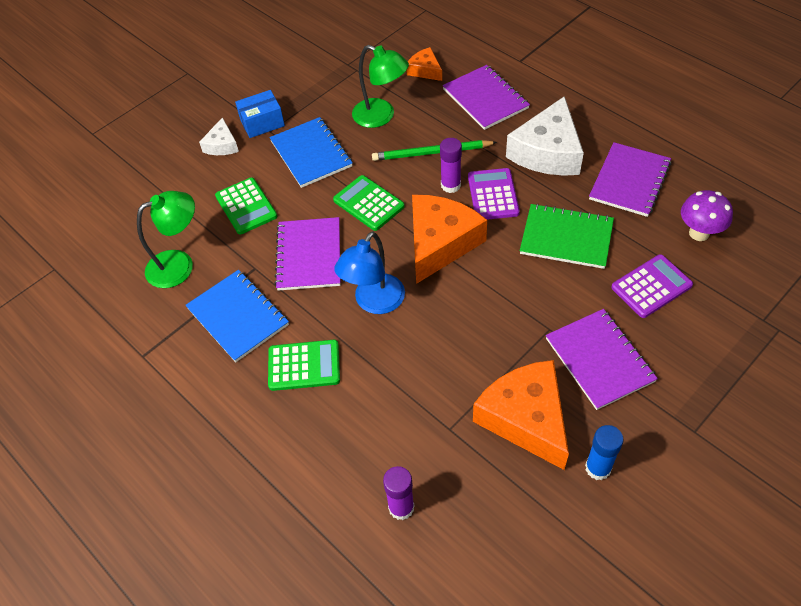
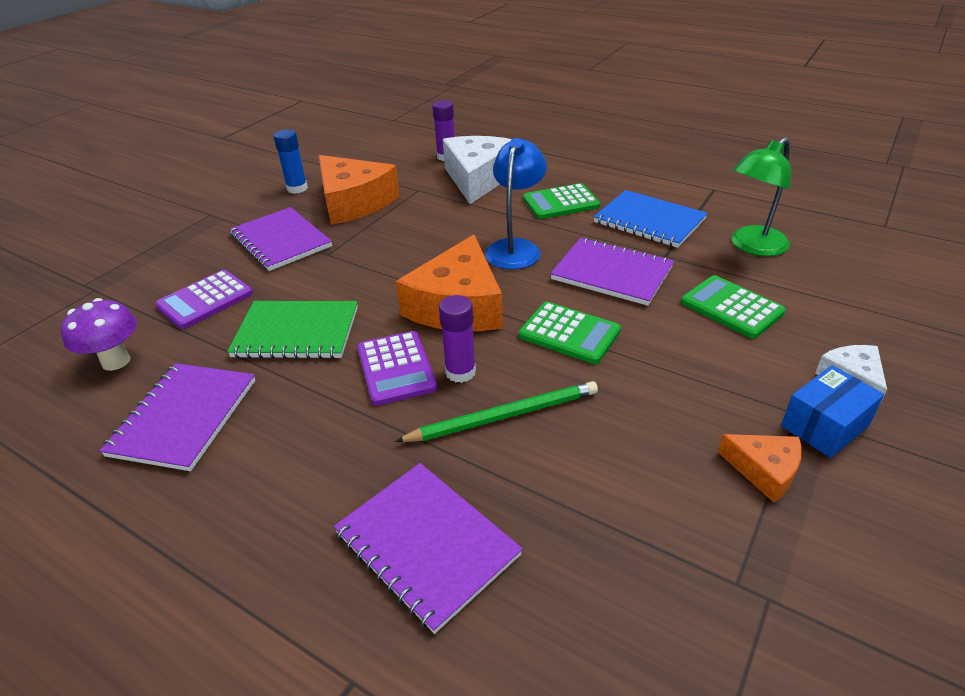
camera: 165 degrees right, 15 degrees down
blue notebook [270,117,353,188] -> none
purple notebook [274,217,340,291] -> purple notebook turned 45 degrees counterclockwise [550,238,674,306]
green lamp [352,45,409,128] -> none
orange cheese [407,47,442,81] -> orange cheese moved to [718,434,802,503]
white cheese [506,96,584,176] -> white cheese moved to [443,136,512,204]

